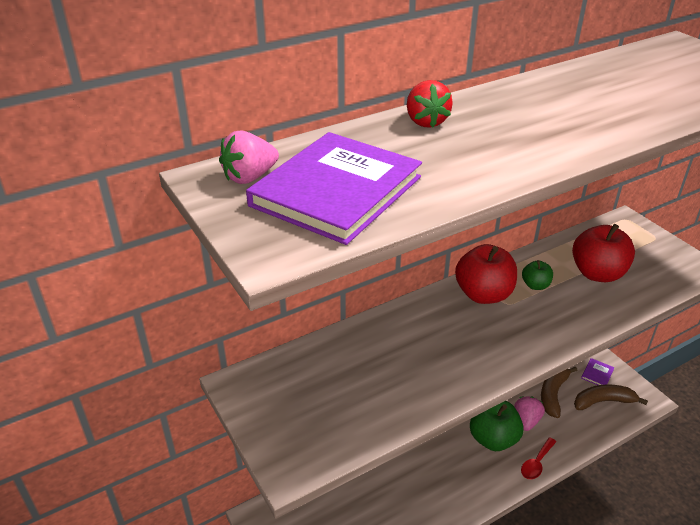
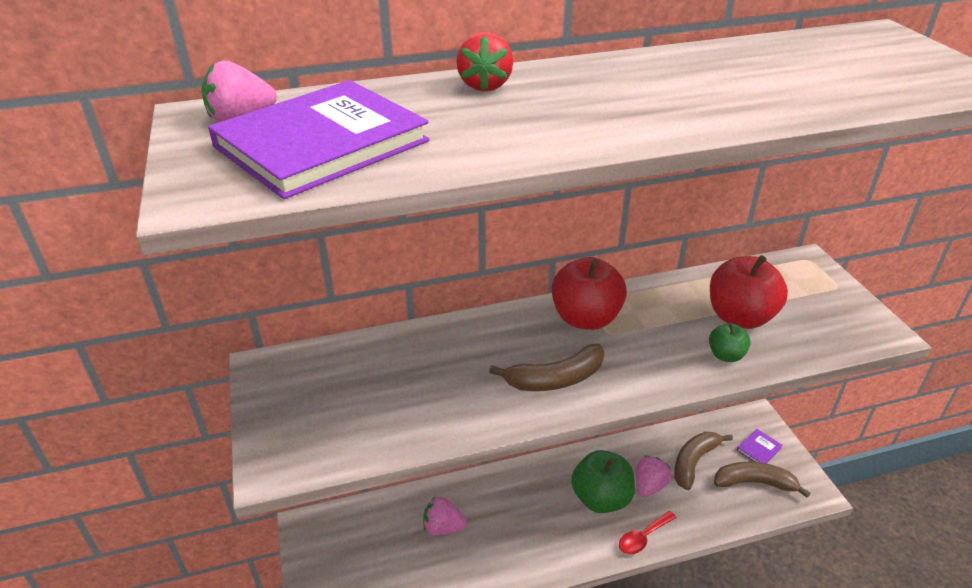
camera: 15 degrees right, 0 degrees up
green apple [522,260,553,290] -> green apple moved to [709,323,751,362]
none -> pink strawberry [423,497,467,536]
none -> brown banana [489,344,604,391]

